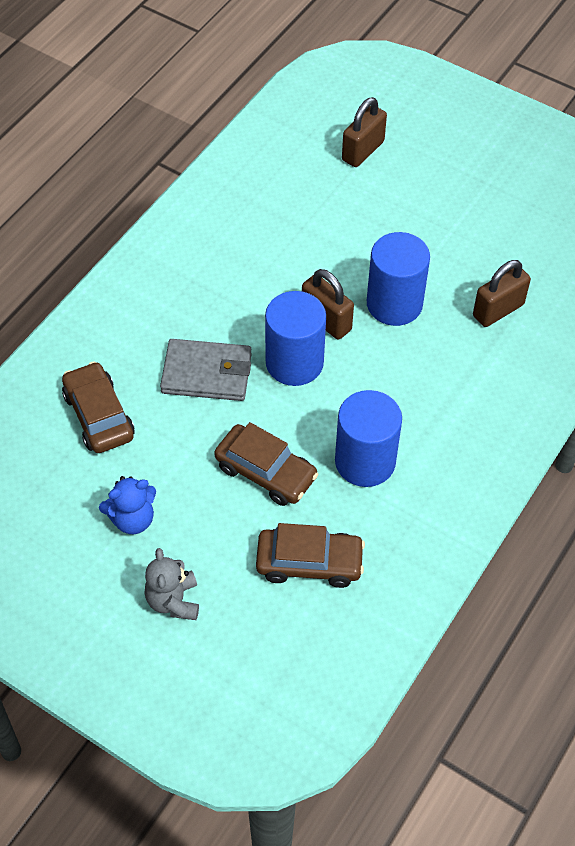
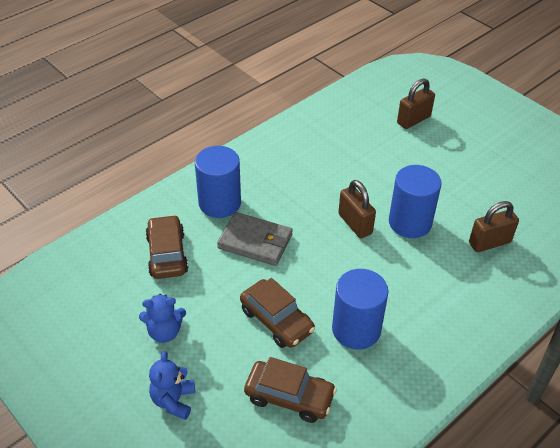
camera: 15 degrees right, 10 degrees down
grey teddy bear [145,548,199,620] -> blue teddy bear [149,351,195,420]
blue cylinder [265,291,326,386] -> blue cylinder moved to [195,146,241,218]

